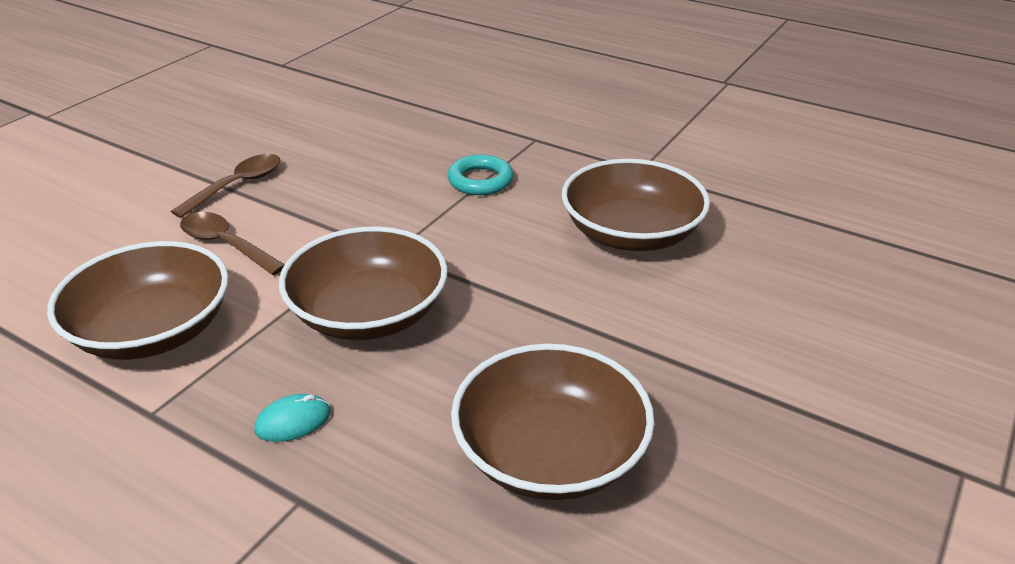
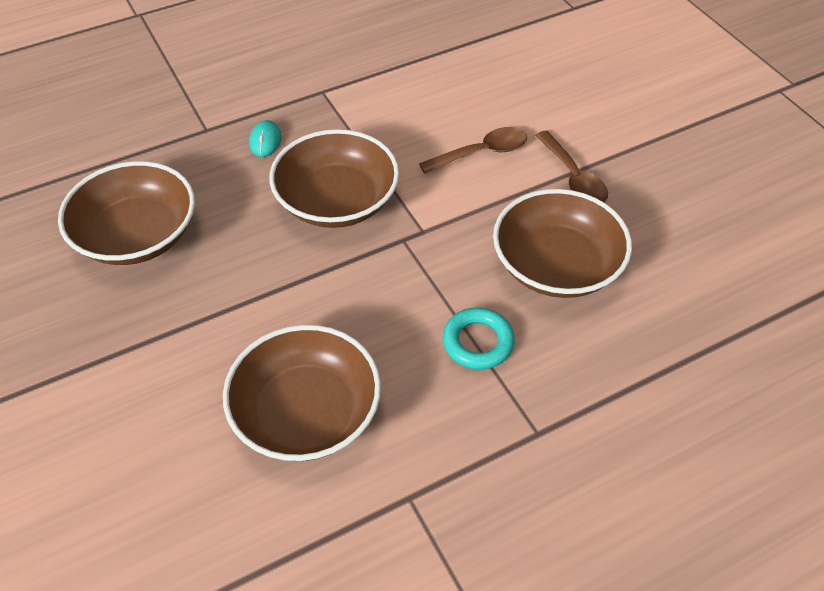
camera: 120 degrees right, 15 degrees up
brown bowl [47,241,229,360] -> brown bowl moved to [493,189,632,298]

